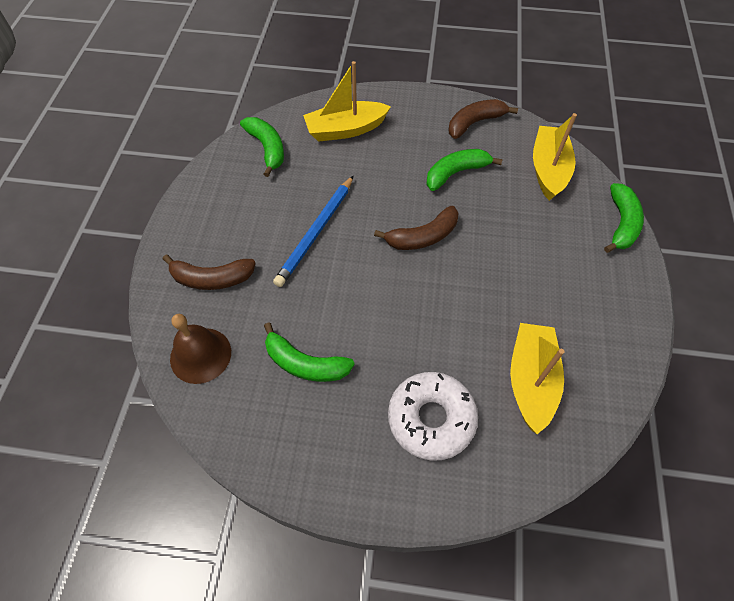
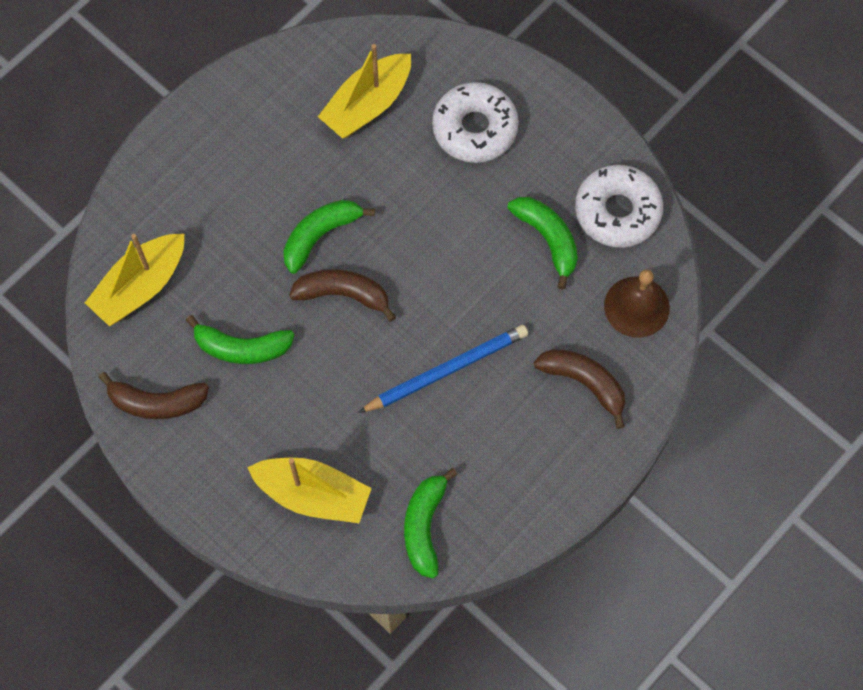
camera: 145 degrees left, 10 degrees up
green banana [604,183,644,253] -> green banana moved to [283,200,375,274]
none -> white donut [575,165,663,248]

